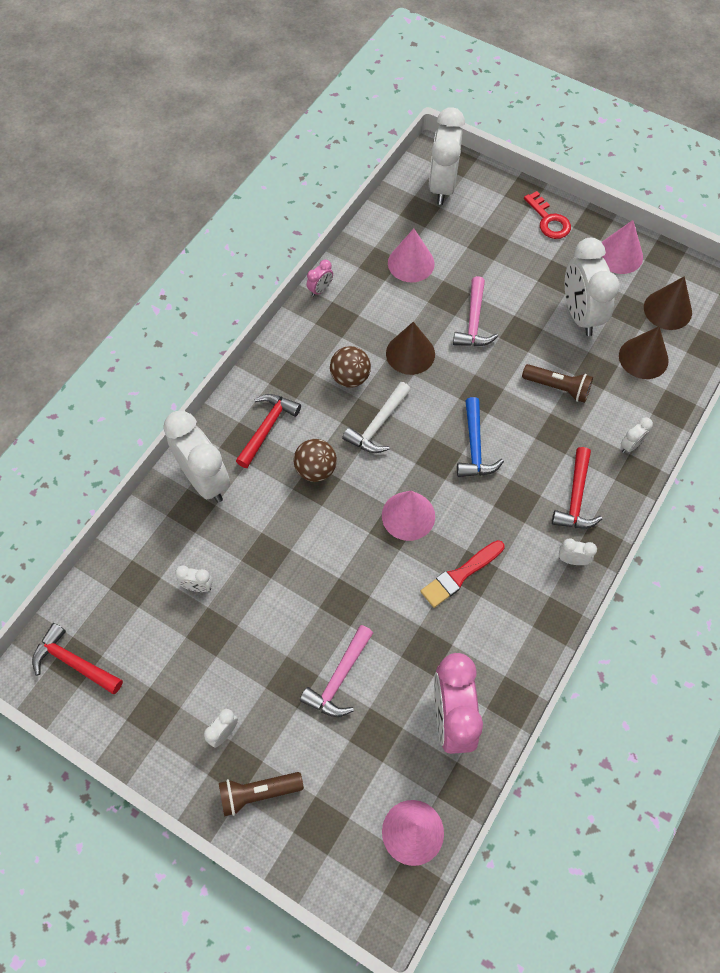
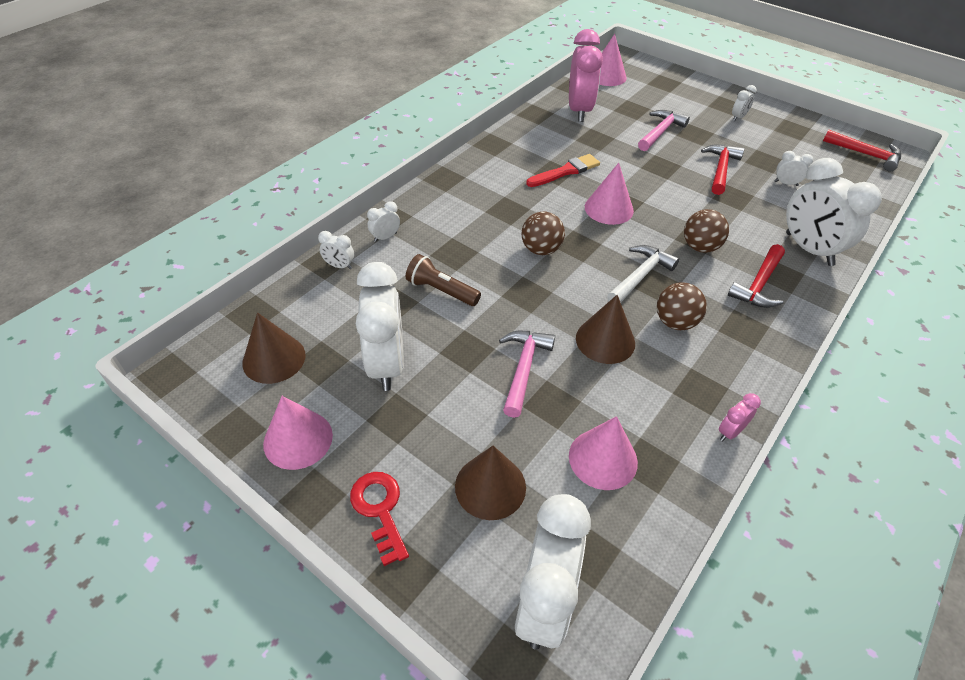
camera: 175 degrees left, 15 degrees down
brown flashlight [219,772,304,816] -> none
blue hammer [457,397,504,477] -> brown ball [521,212,565,255]
red hammer [552,447,602,529] -> red hammer moved to [701,144,744,195]
white clock [559,538,597,565] -> white clock moved to [318,231,354,269]
brown cone [619,326,669,379] -> brown cone moved to [455,446,526,520]

